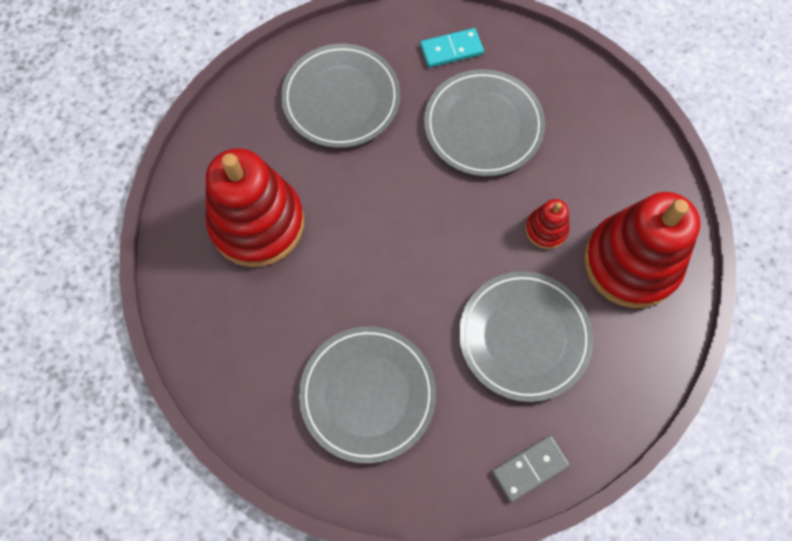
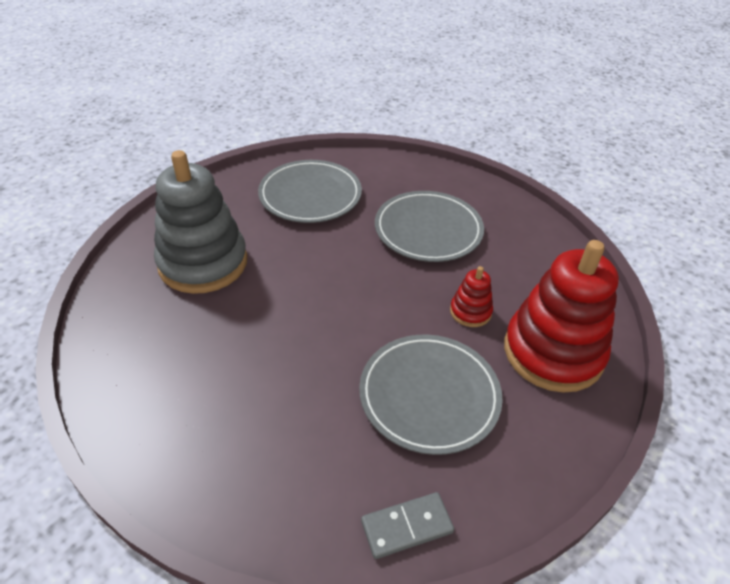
camera: 10 degrees right, 25 degrees down
red stacking toy [206,148,304,267] -> grey stacking toy [154,150,247,294]
grey plate [299,326,436,464] -> none
turquoise domino [420,28,484,68] -> none

